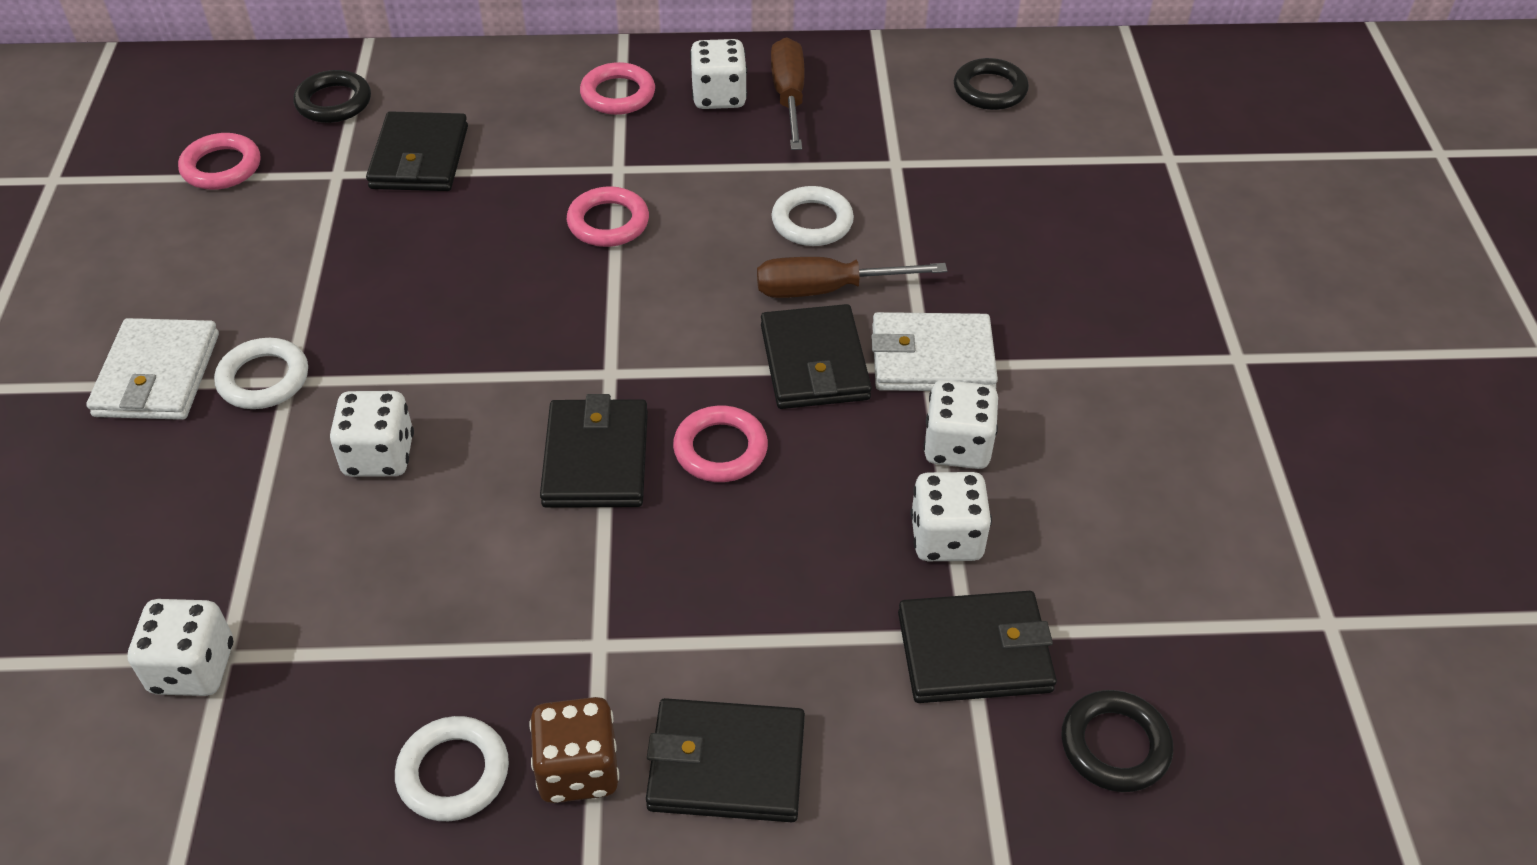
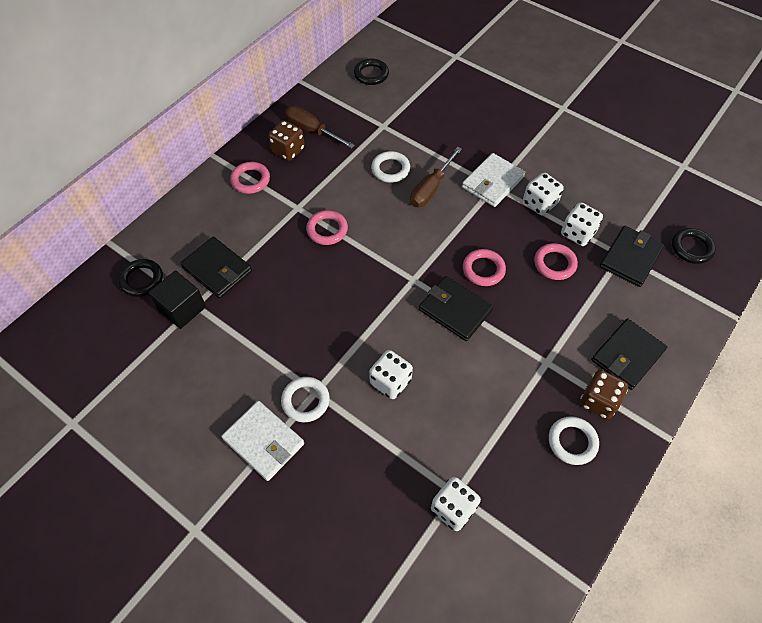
camera: 50 degrees left, 10 degrees up
pink ring [178,133,260,190] -> pink ring moved to [534,243,578,280]
white dice [690,39,747,109] -> brown dice [268,120,305,161]
black wallet [761,304,872,409] -> none
none -> black cube [149,270,206,329]

